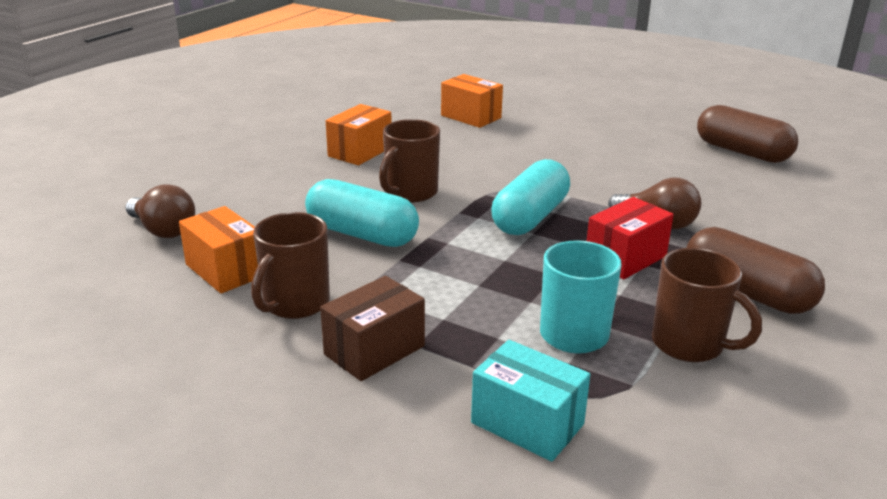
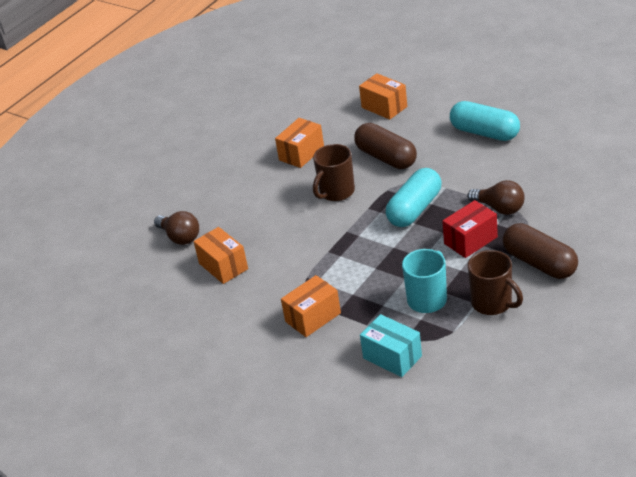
camera: 10 degrees right, 10 degrees up
brown mug [251,212,330,319] -> none
turquoise capsule [305,179,419,247] -> turquoise capsule moved to [450,101,520,141]
brown box [320,276,425,381] -> orange box [281,275,341,337]
brown capsule [697,105,798,163] -> brown capsule moved to [354,123,417,169]

